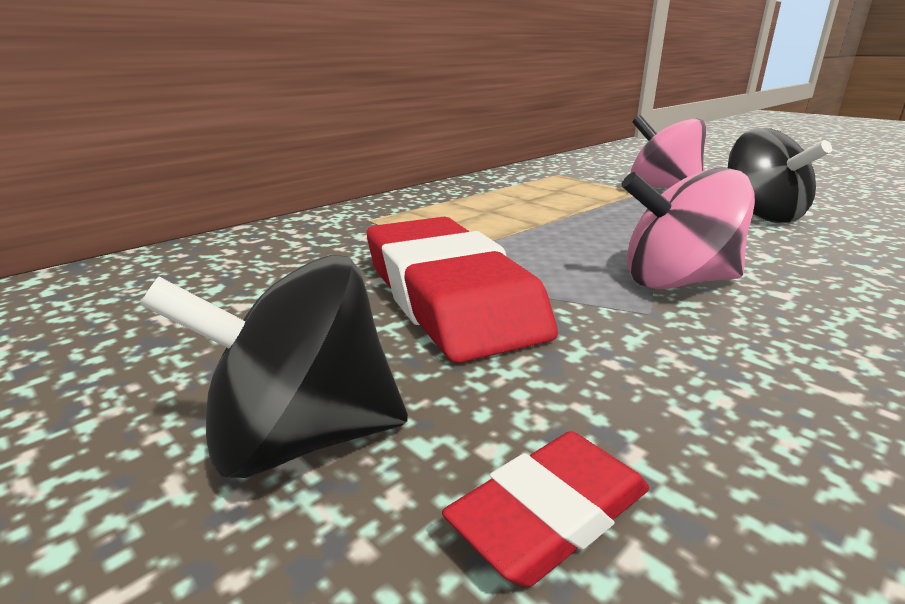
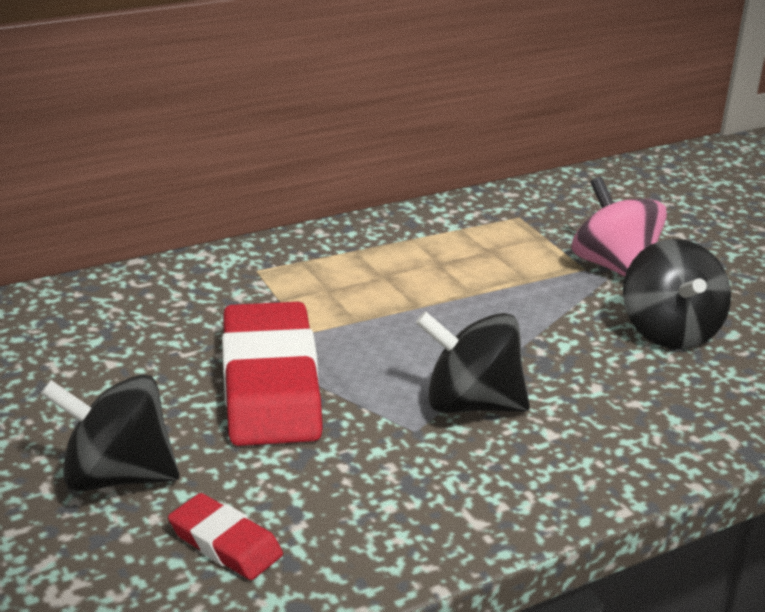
camera: 15 degrees right, 5 degrees up
red eraser [442,431,649,587] -> red eraser turned 60 degrees clockwise [168,493,283,580]
pink spinning top [621,167,755,289] -> black spinning top [416,311,530,413]

